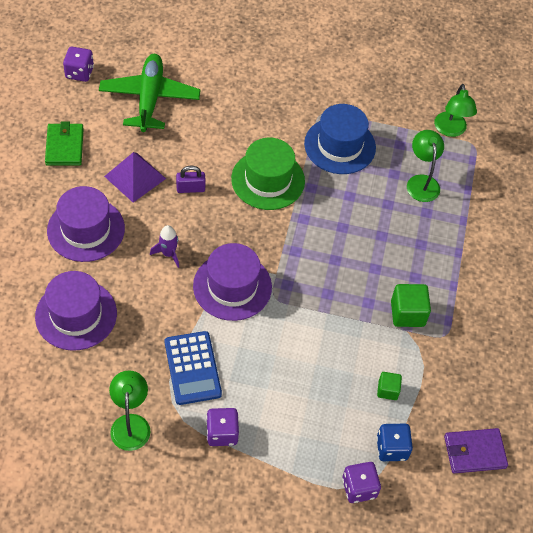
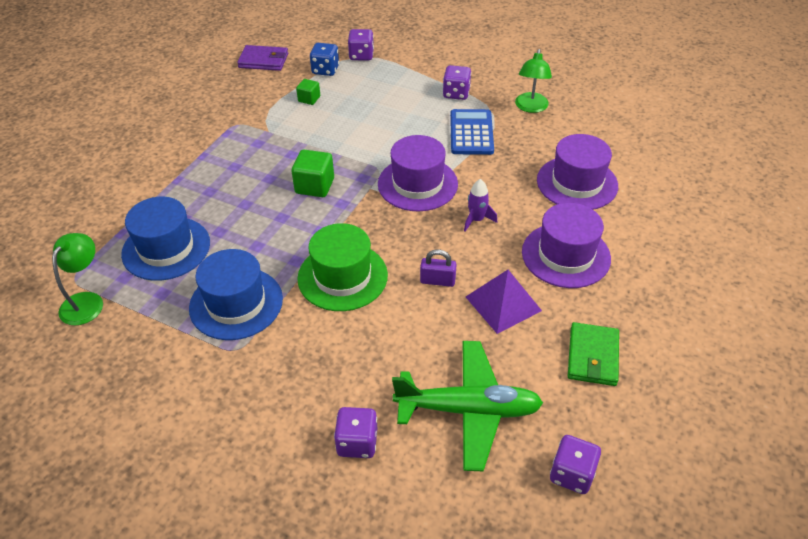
camera: 160 degrees left, 10 degrees down
green plane [99,54,201,132] -> green plane turned 105 degrees counterclockwise [392,341,543,471]
green cube [391,284,431,327] -> green cube moved to [292,150,334,197]
green lamp [407,130,444,202] -> blue hat [121,197,210,281]
none -> purple dice [334,407,377,458]

